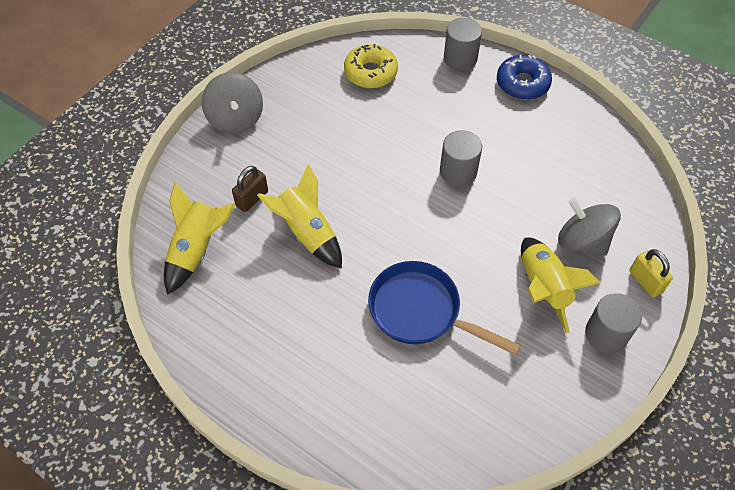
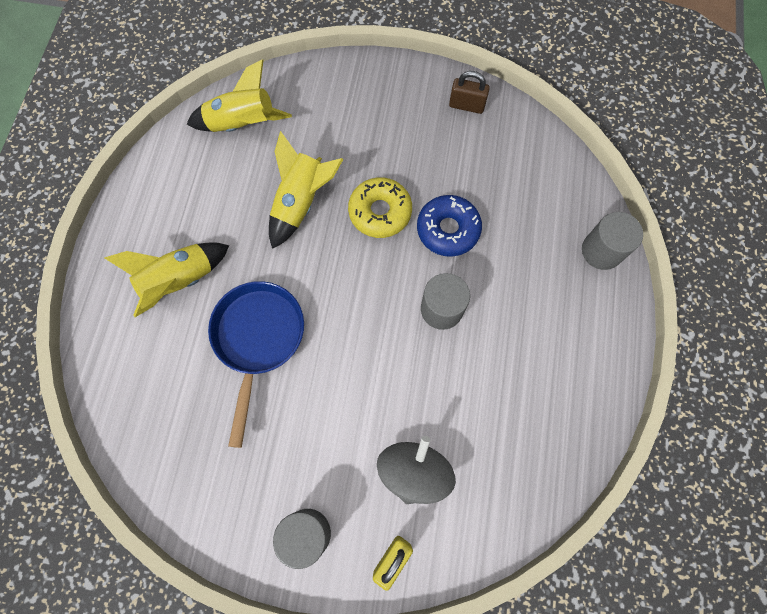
camera: 65 degrees right, 15 degrees up
grey spinning top [202,72,263,134] -> none
brown padlock [232,166,268,212] -> brown padlock moved to [449,71,490,114]
yellow donut [344,44,398,88] -> yellow donut moved to [348,177,412,238]
blue donut [497,55,552,100] -> blue donut moved to [417,195,482,257]
yellow rocket [521,238,600,333] -> yellow rocket moved to [104,242,229,317]

